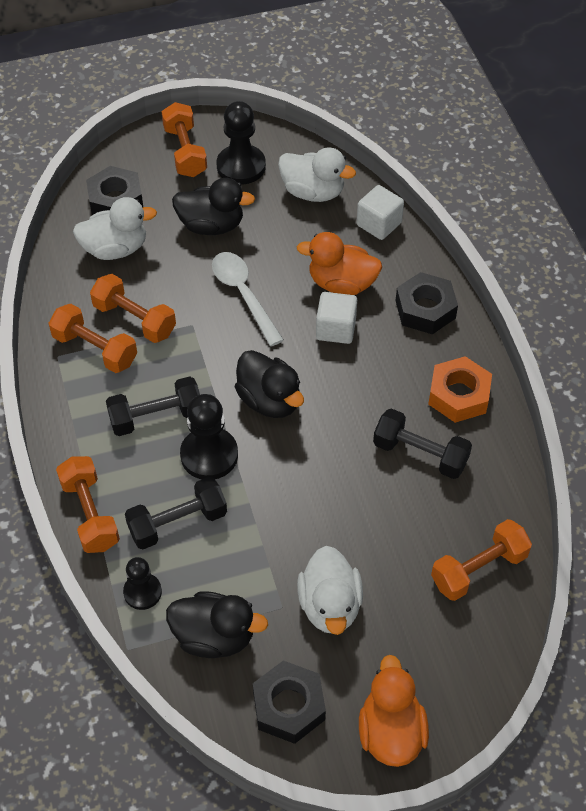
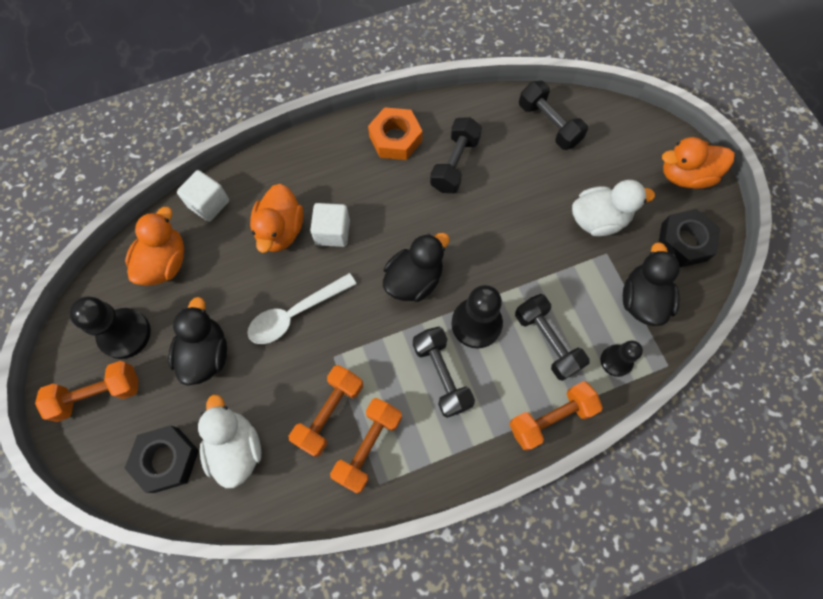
camera: 95 degrees left, 15 degrees up
white duck [278,147,356,202] -> orange duck [125,207,184,286]
black nut [396,272,458,334] -> none
orange dumbbell [431,519,532,601] -> black dumbbell [519,81,588,150]

